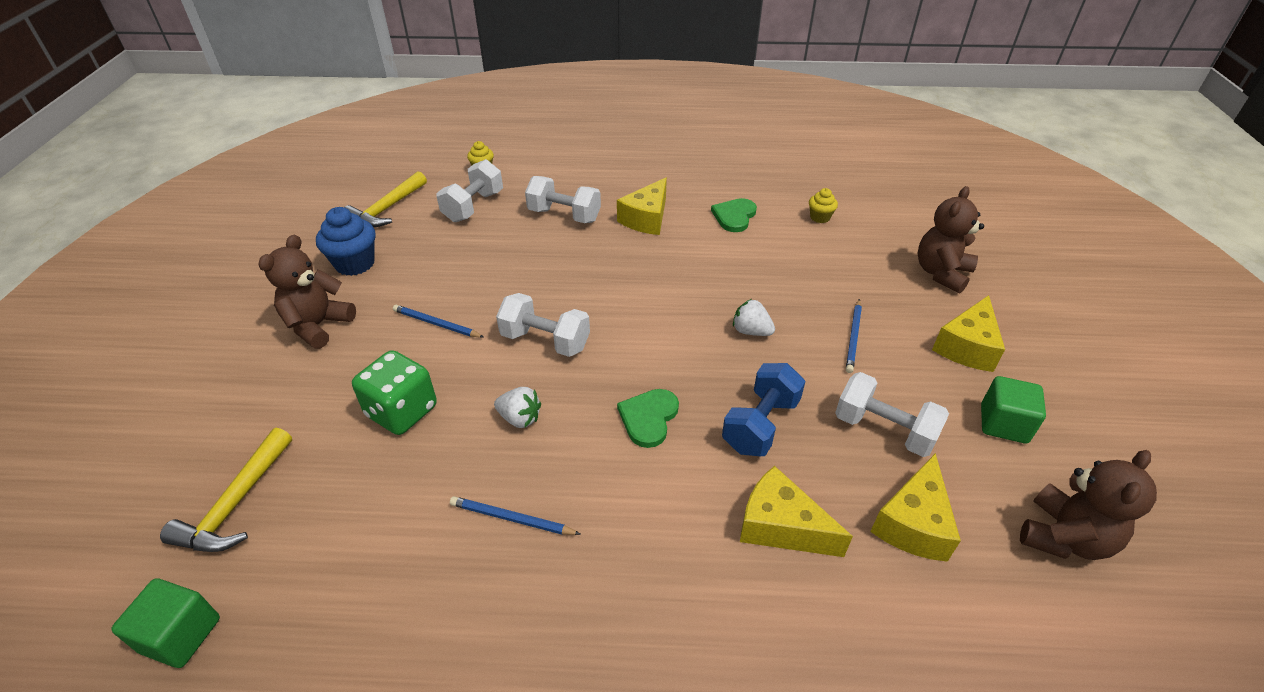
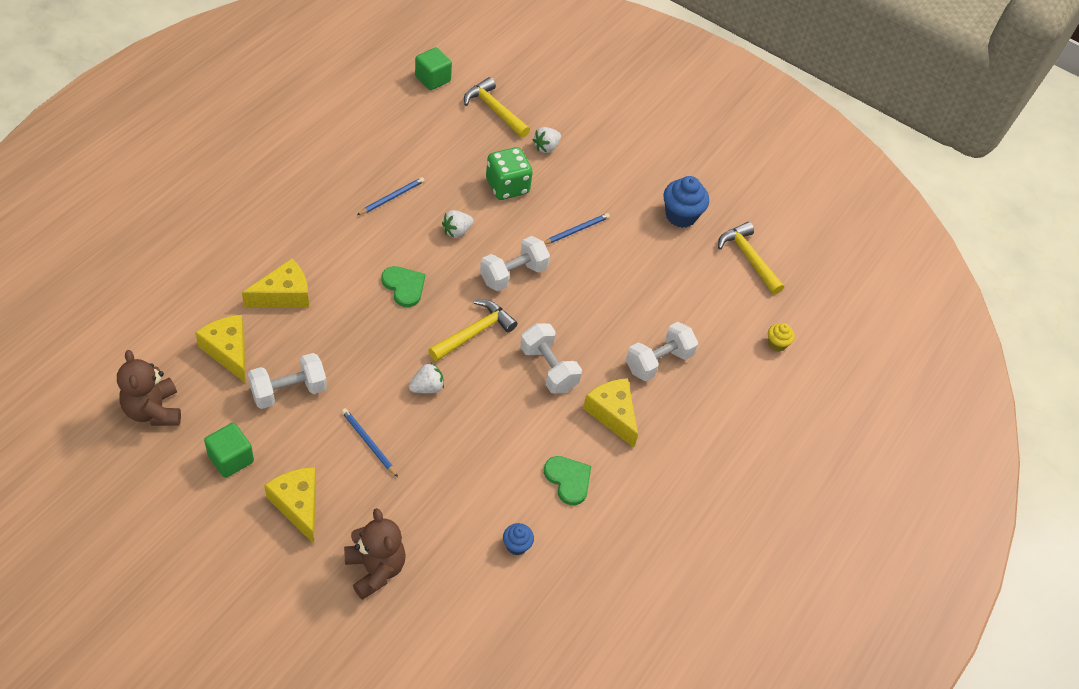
camera: 115 degrees right, 10 degrees up
brown teddy bear [258,235,356,349] -> none
white dumbbell [436,159,503,222] -> white dumbbell moved to [520,323,582,394]
blue dumbbell [722,363,806,456] -> none
yellow cupcake [809,188,838,223] -> blue cupcake [503,523,534,555]
none -> yellow hammer [428,300,517,362]
none -> white strawberry [533,127,561,153]

